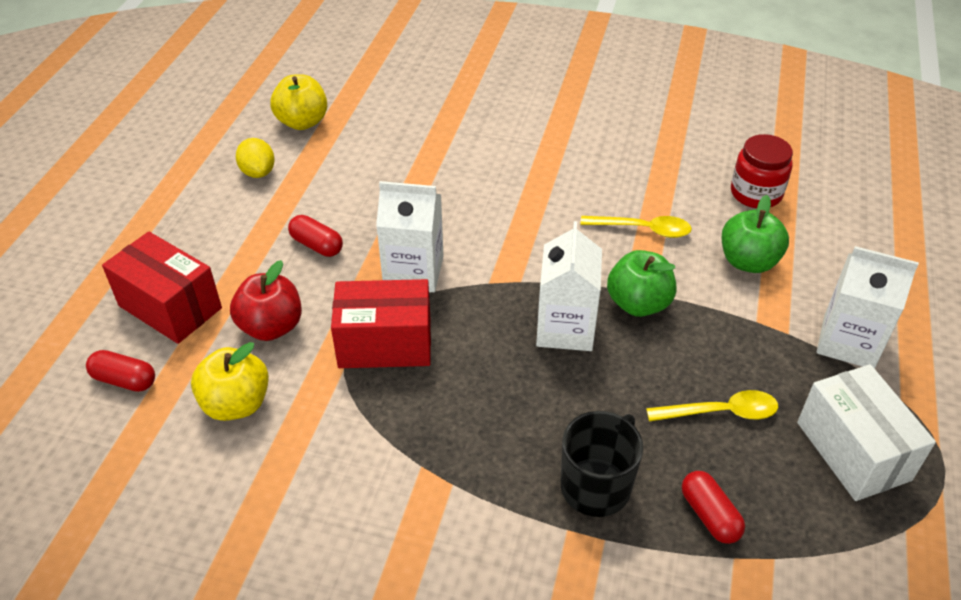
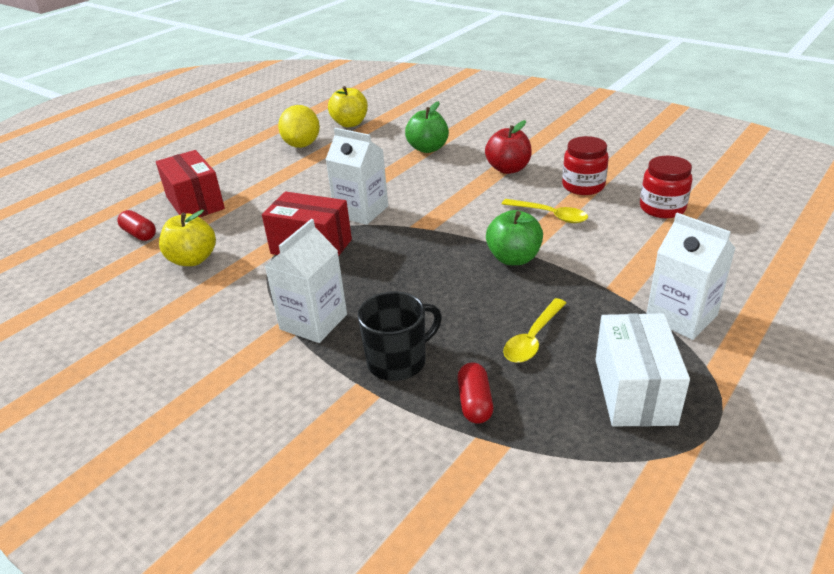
camera: 25 degrees right, 10 degrees down
red apple [230,260,302,341] -> red apple moved to [485,120,532,174]
yellow lemon [236,138,275,178] -> yellow lemon [278,105,320,148], size x1.53
red capsule [288,215,343,257] -> none
white carton [536,221,602,351] -> white carton moved to [265,219,347,343]
yellow spoon [646,390,778,422] -> yellow spoon turned 105 degrees clockwise [503,298,566,363]
green apple [722,195,789,273] -> green apple moved to [405,101,449,153]
none -> red jar [562,136,609,195]

